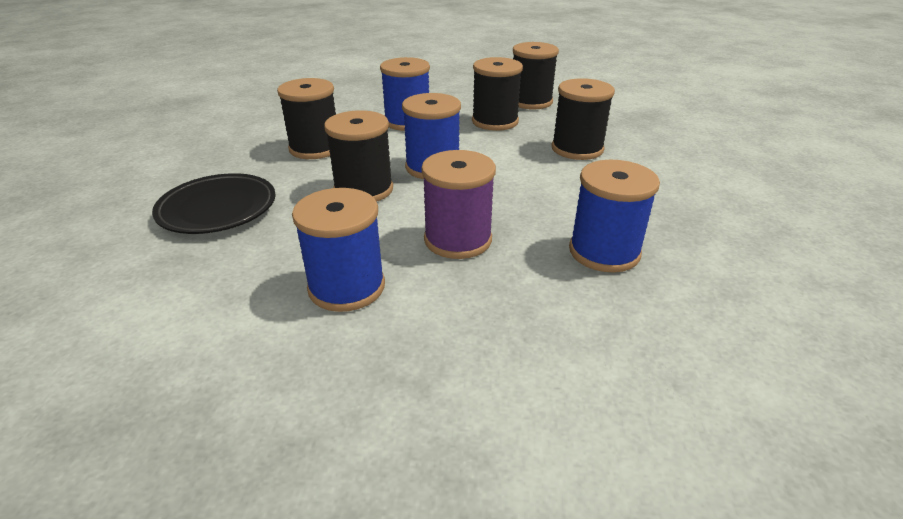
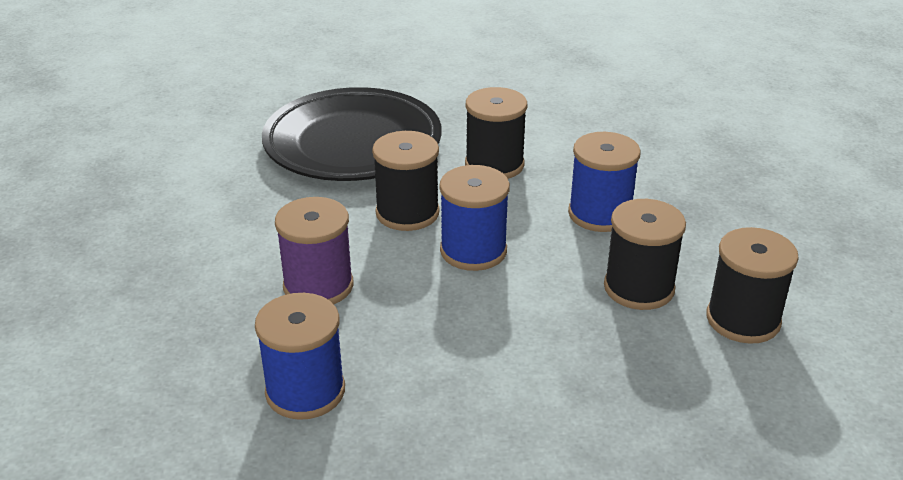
camera: 80 degrees right, 0 degrees up
black plate [152,173,276,234] -> black plate [262,87,442,181], size x1.68
blue spool [292,188,385,312] -> none
black spool [552,78,615,160] -> none

